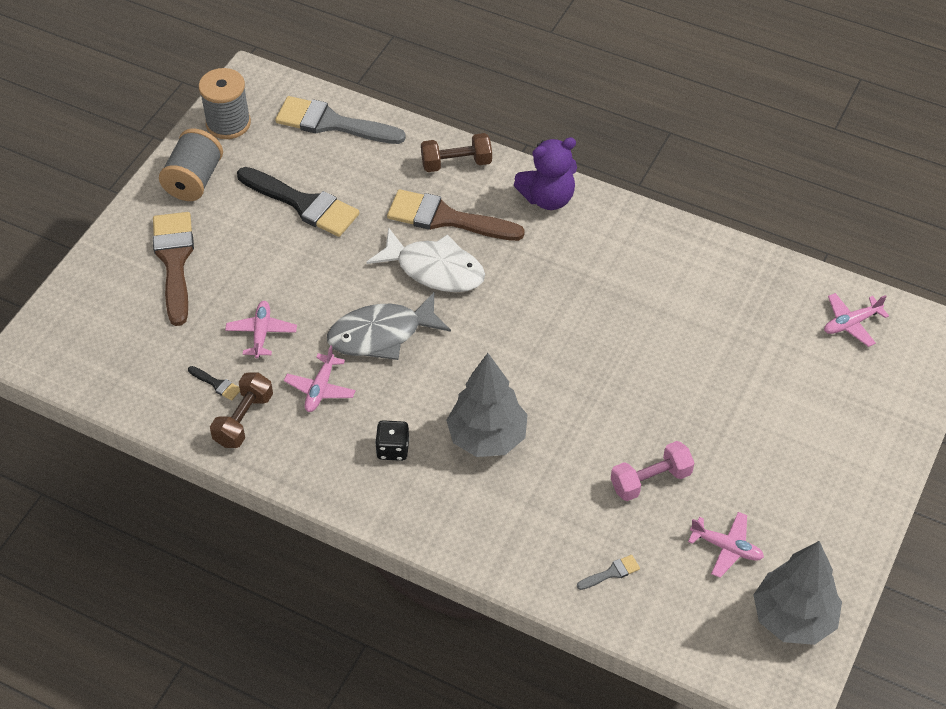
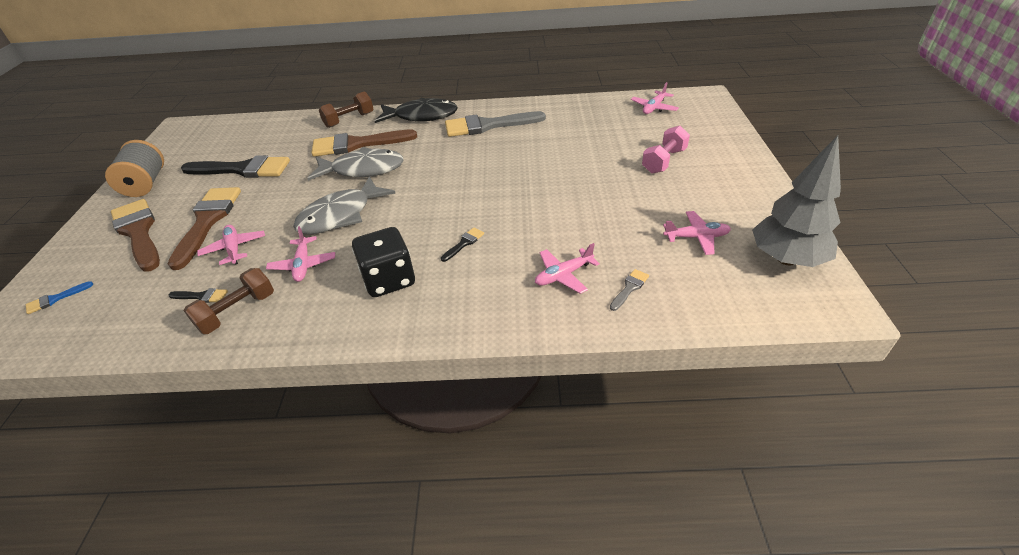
camera: 25 degrees left, 10 degrees down
grey spool [199,68,251,139] -> none
brown dumbbell [210,372,273,448] -> brown dumbbell turned 45 degrees clockwise [184,268,274,334]
grey brush [275,96,406,144] -> grey brush moved to [445,111,546,137]
white fish [367,227,485,292] -> grey fish [307,147,404,181]
black dice [375,420,410,461] -> black dice [352,227,415,297], size x1.66
grey tree [446,353,528,457] -> black brush [441,227,484,262]
purple teddy bear [514,137,577,210] -> black fish [375,98,458,123]
pink dumbbell [611,441,694,501] -> pink dumbbell moved to [642,126,690,174]
none -> blue brush [26,281,93,314]
none -> brown brush [168,187,241,270]
none -> pink plane [535,243,600,294]

